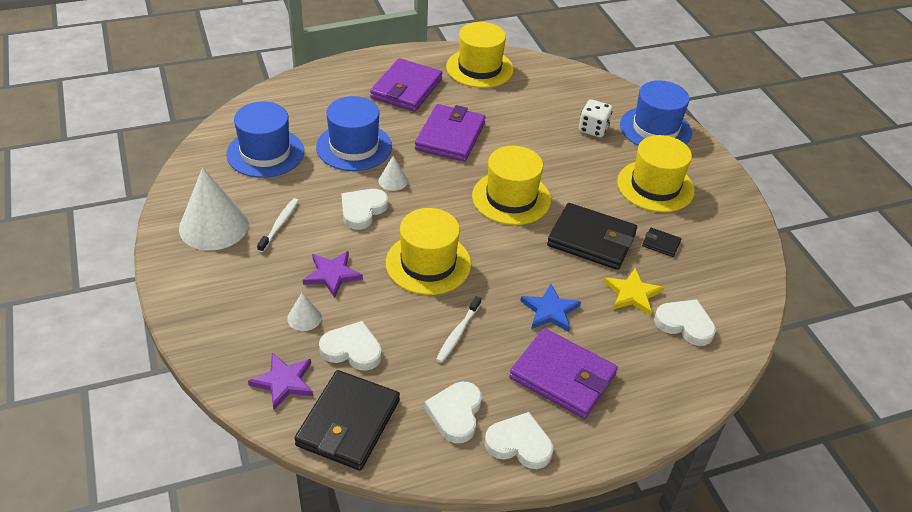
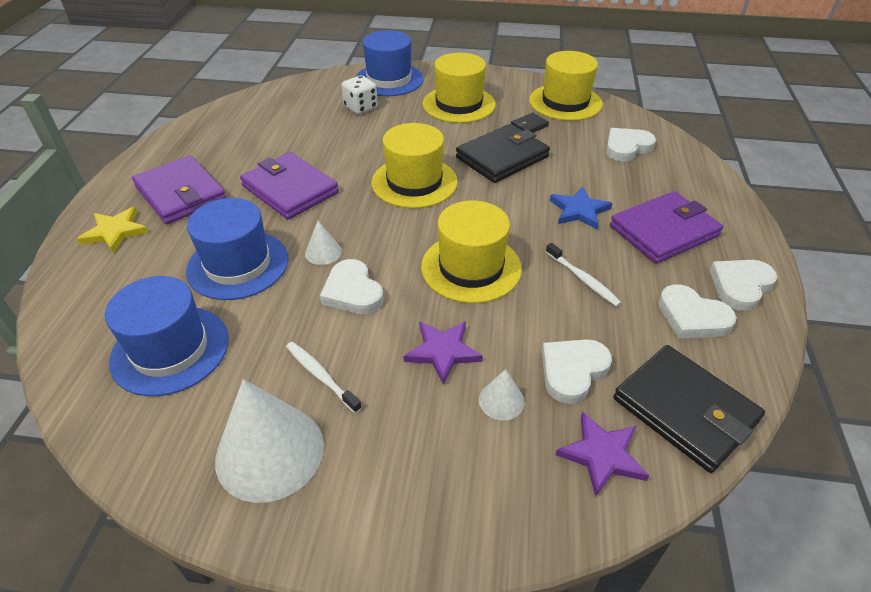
camera: 60 degrees left, 0 degrees up
yellow hat [446,22,514,88] -> yellow hat moved to [529,51,603,121]
yellow star [604,268,664,315] -> yellow star moved to [77,207,149,254]

